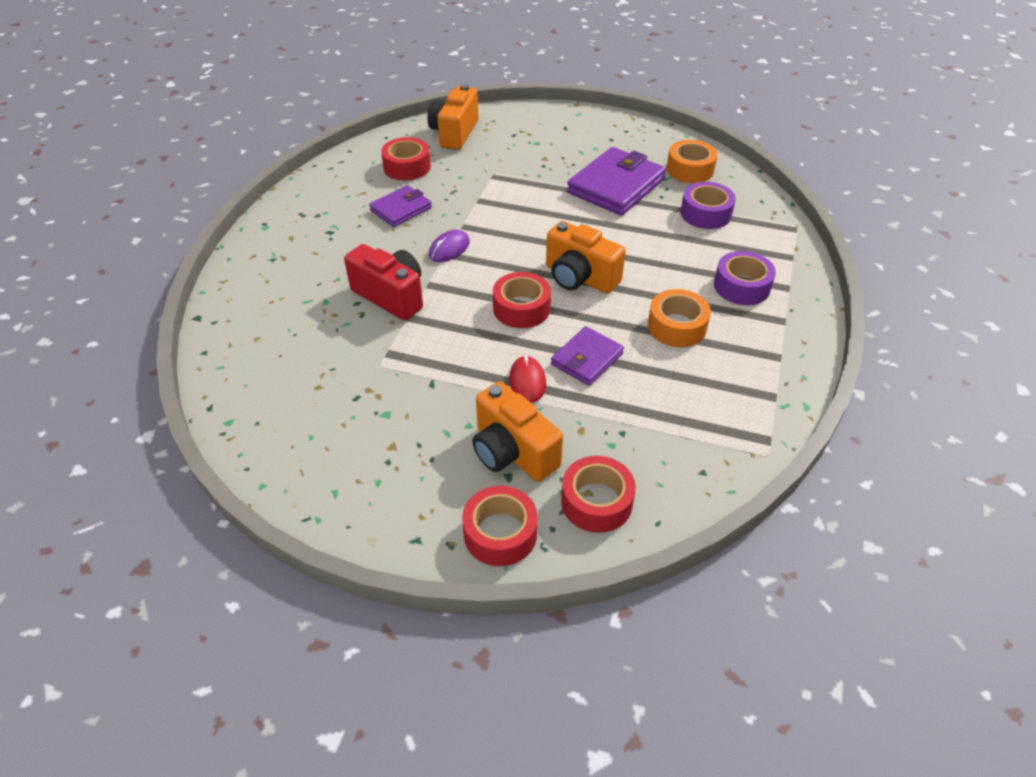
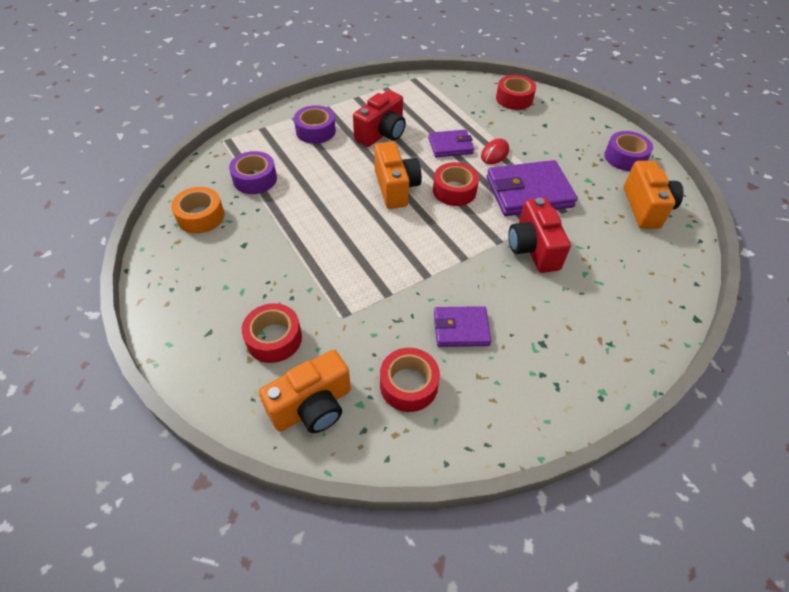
camera: 140 degrees left, 5 degrees up
purple mouse [429,230,470,262] -> none
red tape [462,486,538,566] -> red tape moved to [242,303,302,363]
orange camera [472,381,563,482] -> orange camera moved to [624,161,683,229]
purple wallet [567,147,666,216] -> purple wallet moved to [487,160,578,216]
orange tape [648,289,711,347] -> red camera [353,90,406,147]
none -> purple tape [604,131,653,171]

